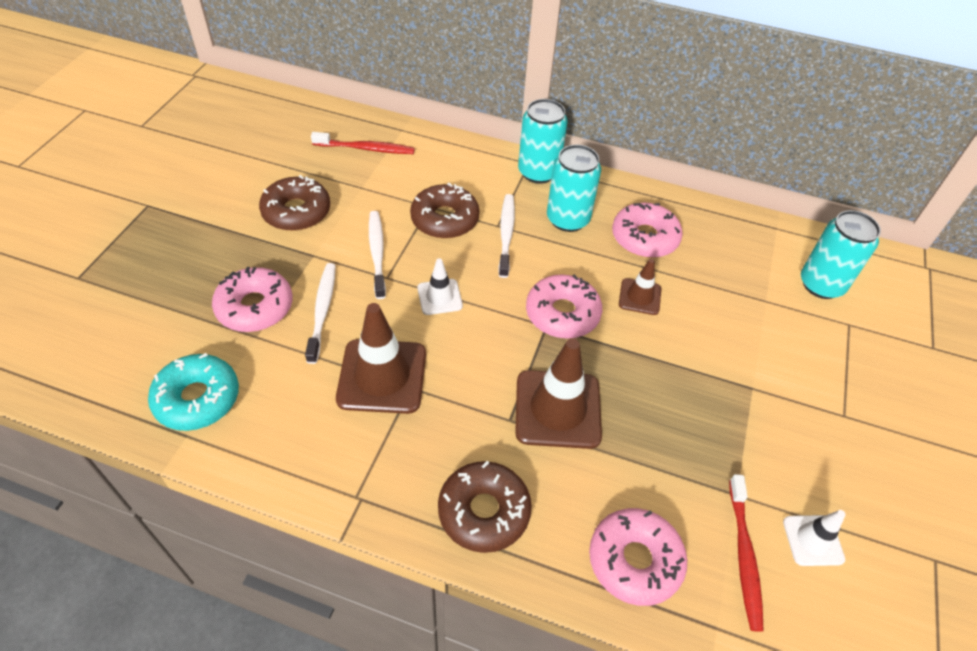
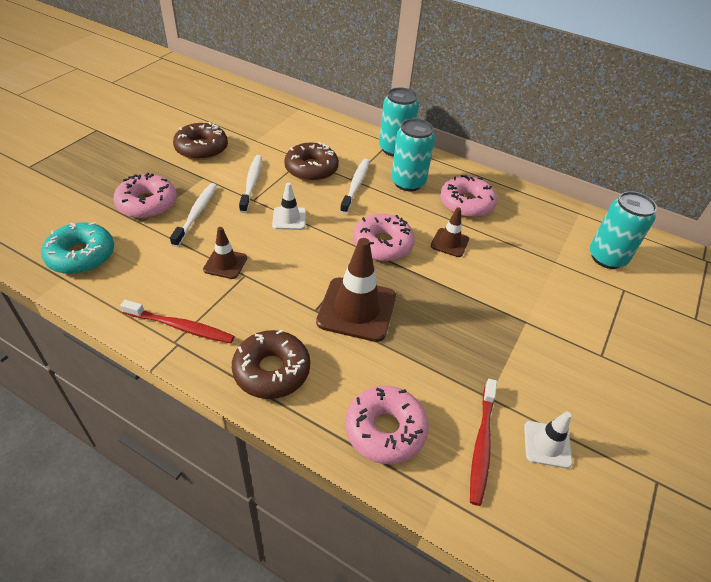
camera: 10 degrees right, 5 degrees down
red toothbrush [311,132,415,154] -> red toothbrush moved to [120,300,235,343]
brown traffic cone [336,303,426,414] -> brown traffic cone [203,227,247,279], size x0.54

